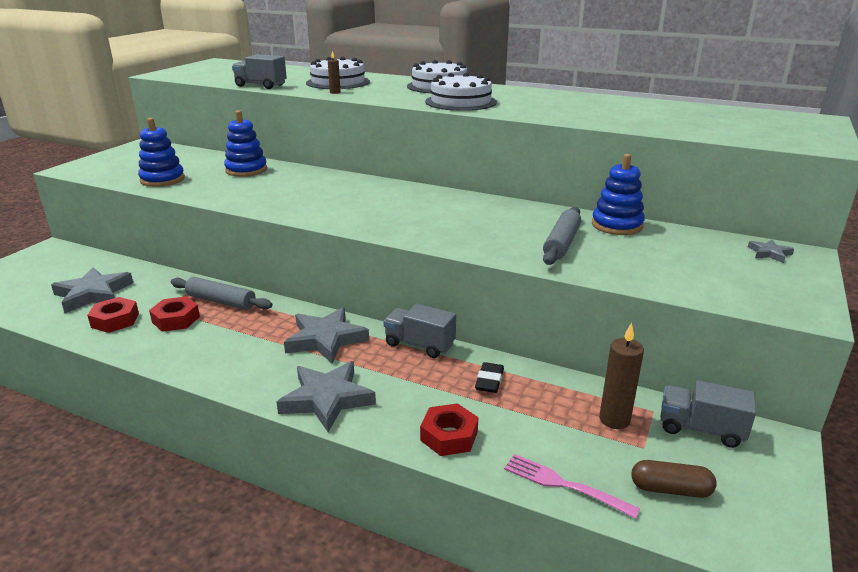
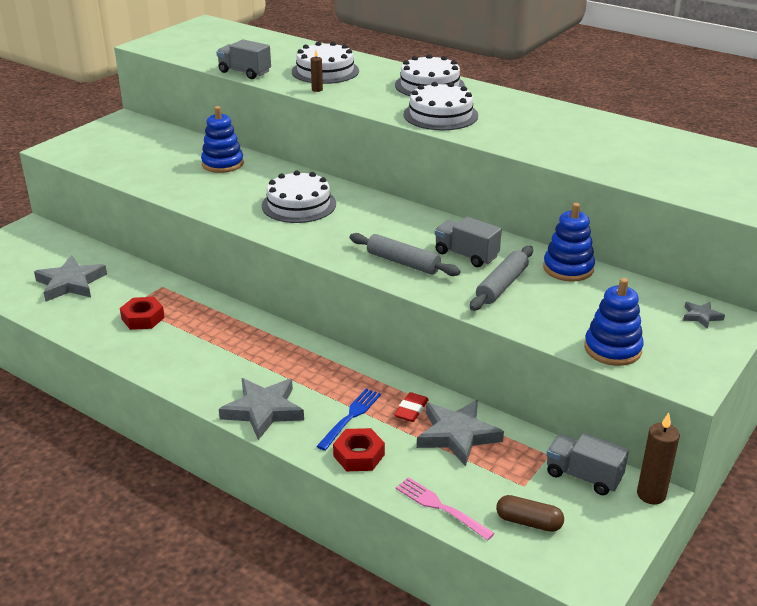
camera: 10 degrees right, 5 degrees up
red nut [87,297,139,333] -> none
blue stacking toy [138,118,185,187] -> blue stacking toy moved to [584,278,644,366]
grey rolling pin [171,277,272,310] -> grey rolling pin moved to [350,233,461,276]
grey star [284,307,369,364] -> grey star moved to [417,400,504,467]
grey truck [383,304,456,358] -> grey truck moved to [435,217,502,267]
black eraser [475,362,504,393] -> red eraser [394,392,429,422]
brown candle [599,323,644,429] -> brown candle moved to [637,412,680,505]
none -> white cake [262,171,336,223]
none -> blue fork [316,389,381,451]

